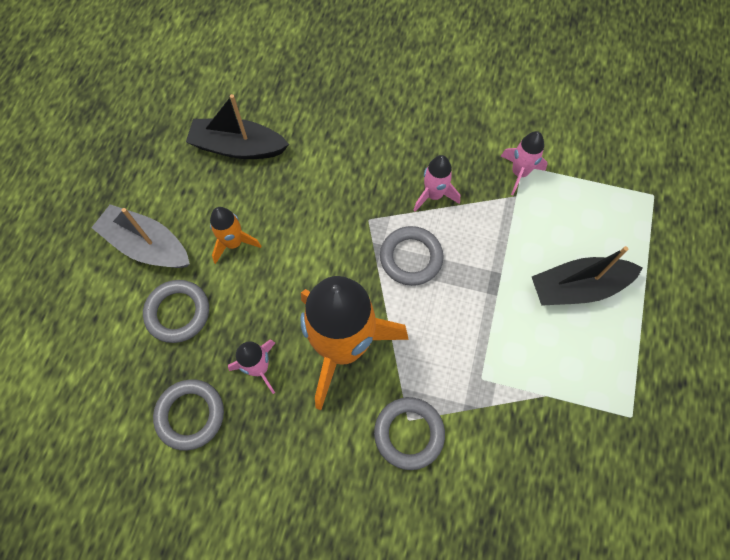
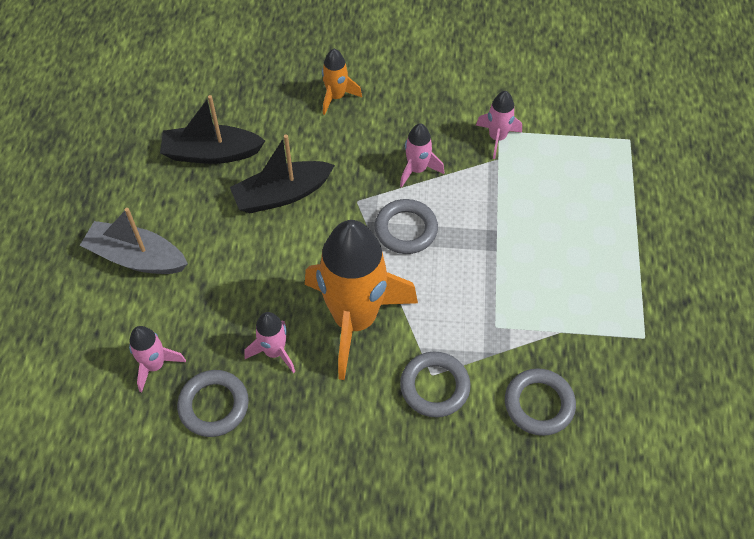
camera: 10 degrees left, 10 degrees down
grey ring [143,280,209,343] -> grey ring moved to [505,368,576,436]
orange rocket [210,207,261,264] -> orange rocket moved to [322,49,362,115]
black boat [532,246,643,306] -> black boat moved to [230,134,335,213]
none -> pink rocket [129,326,186,392]

